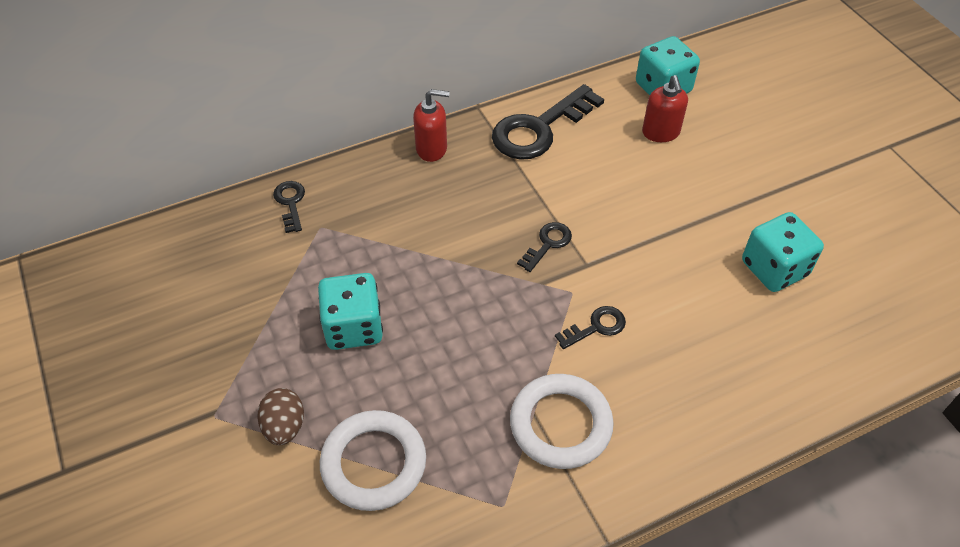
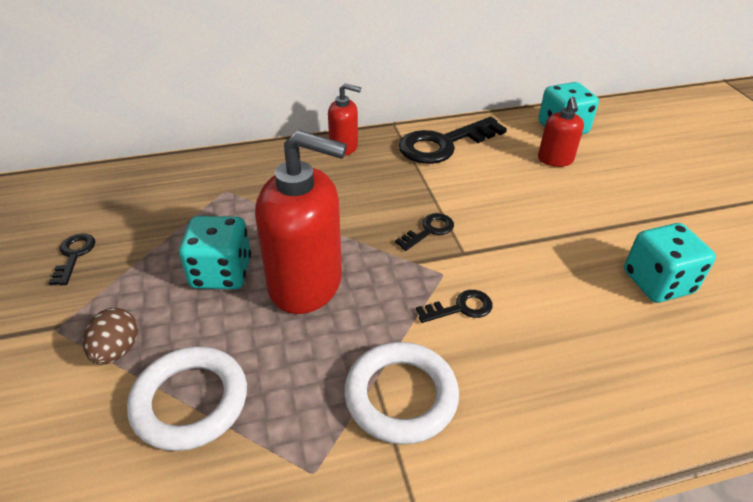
camera: 10 degrees right, 10 degrees down
black key [273,181,305,233] -> black key moved to [49,234,95,285]
none -> red soap dispenser [255,130,347,314]

